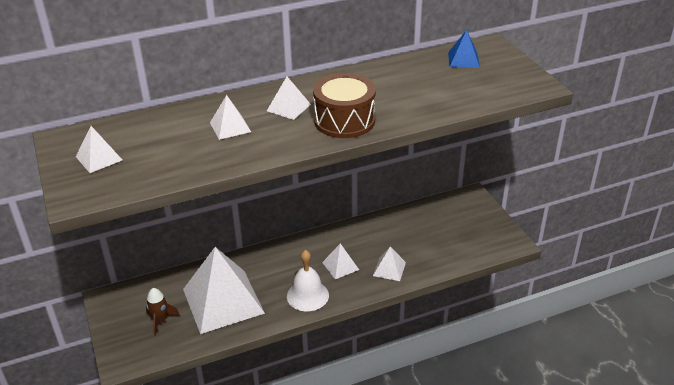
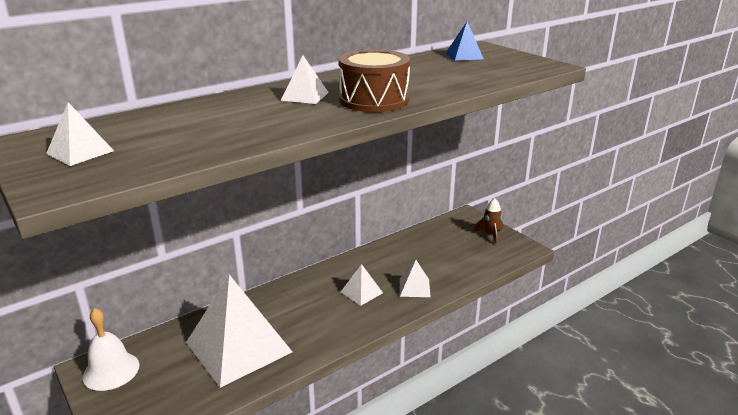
camera: 15 degrees left, 10 degrees down
brown rocket [146,288,180,336] -> brown rocket moved to [474,198,503,244]
white pyramid [210,95,251,140] -> none
white bell [287,250,329,311] -> white bell moved to [82,308,140,391]

